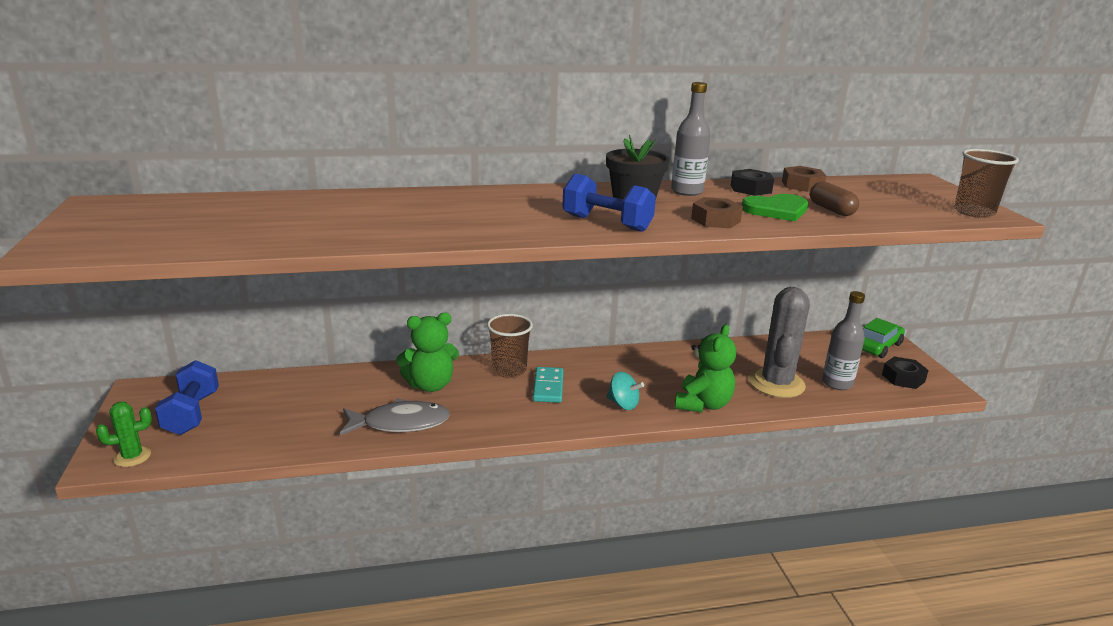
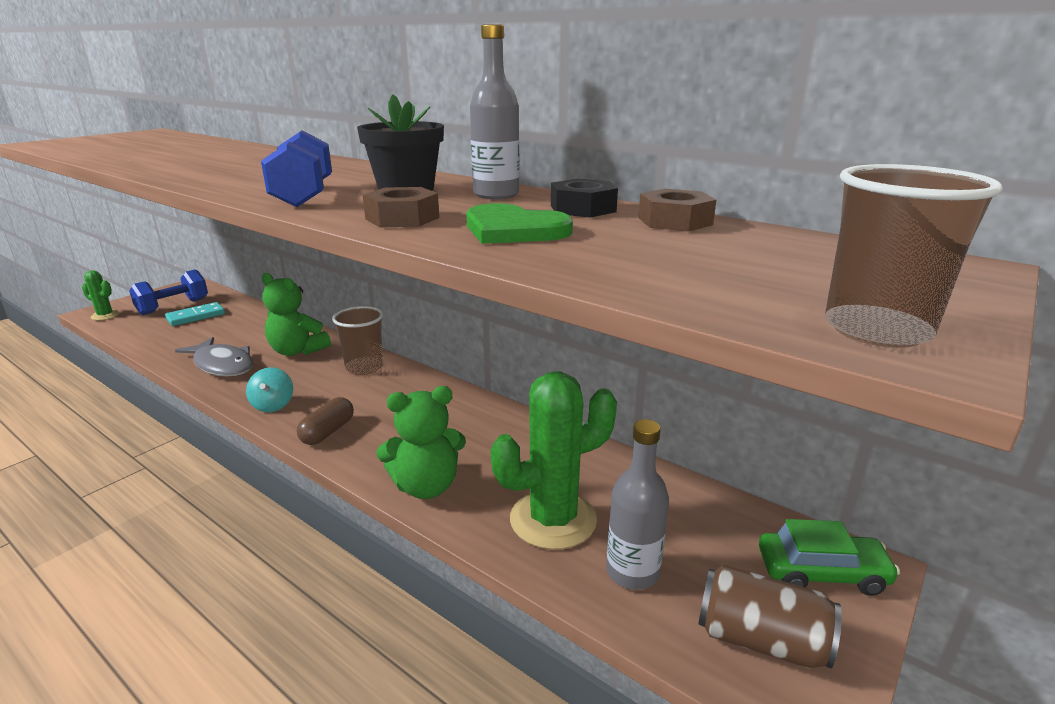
camera: 50 degrees right, 0 degrees up
turquoise domino [533,367,564,403] -> turquoise domino moved to [165,302,225,326]
turquoise spinning top [606,371,644,410] -> turquoise spinning top moved to [246,367,293,412]
grey cactus [749,287,810,398] -> green cactus [491,371,617,550]
brown capsule [810,181,859,216] -> brown capsule moved to [297,397,354,445]
black nut [882,357,929,389] -> brown can [699,565,842,669]

